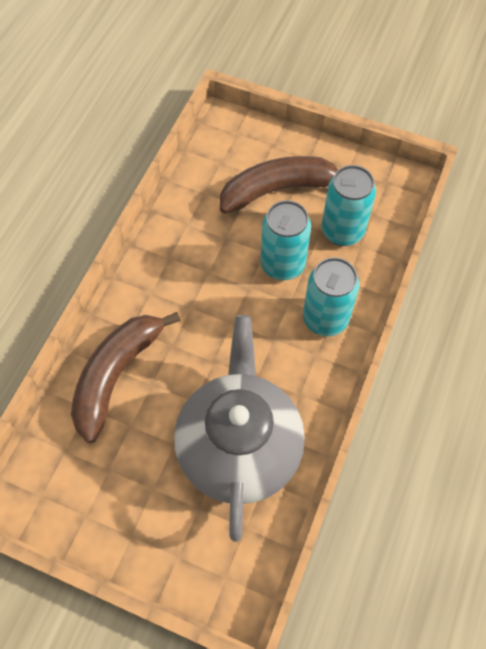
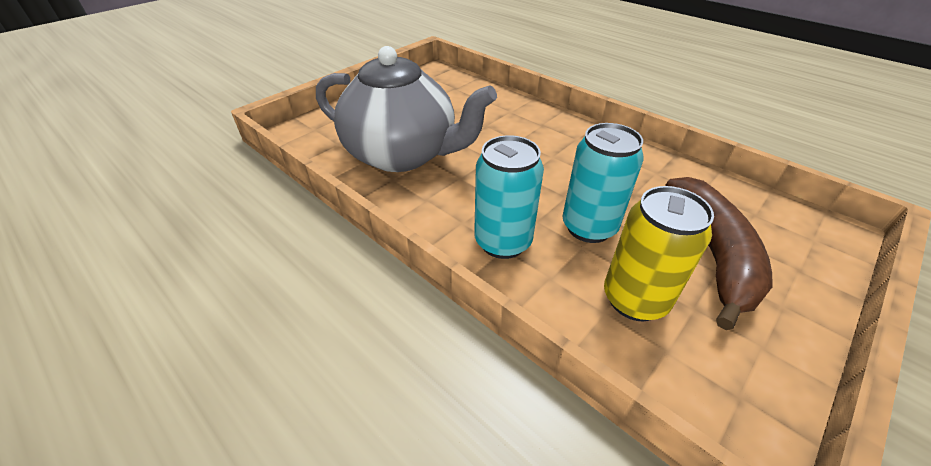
camera: 110 degrees right, 20 degrees down
brown banana [71,312,181,443] -> none
turquoise can [321,165,376,246] -> yellow can [604,186,714,321]

